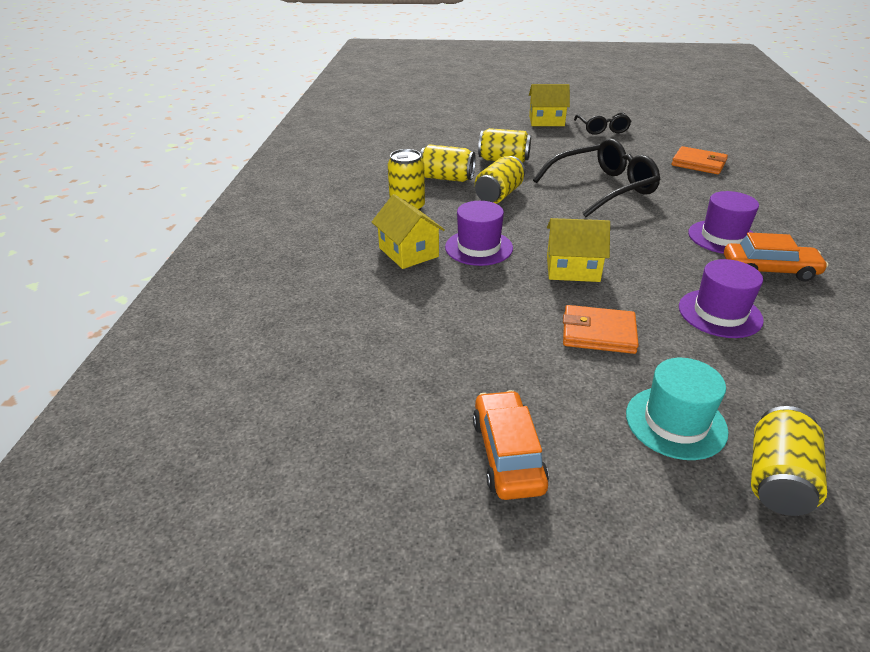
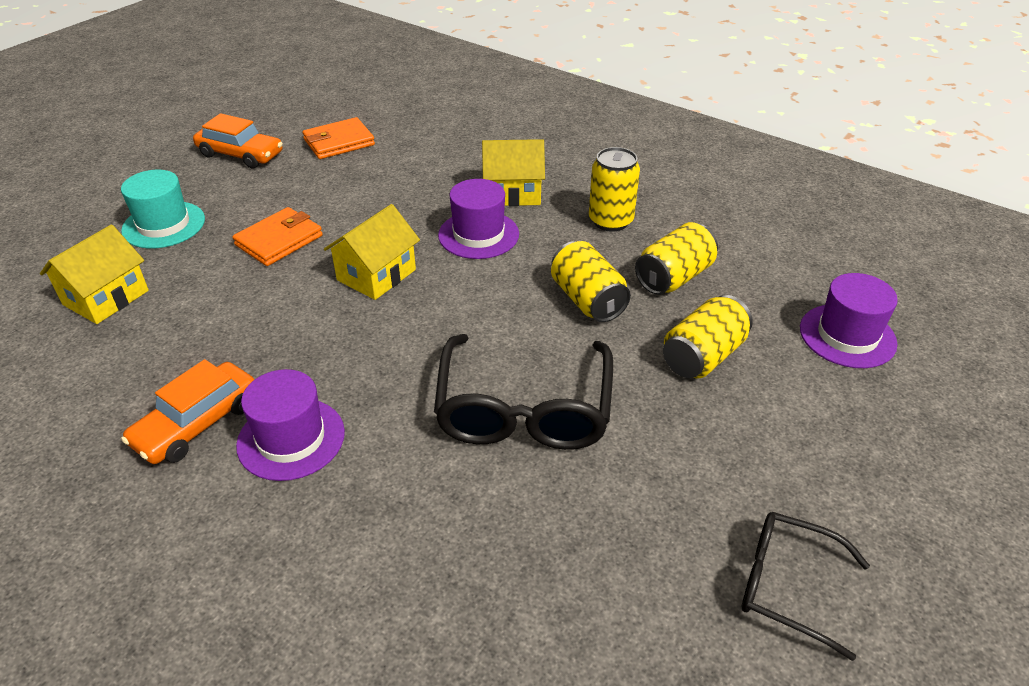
camera: 120 degrees right, 5 degrees up
yellow house [529,84,570,126] -> yellow house moved to [40,224,149,324]
orange wallet [671,146,728,174] -> orange wallet moved to [303,117,375,159]
purple hat [679,259,764,338] -> purple hat moved to [800,273,898,368]
yellow can [751,406,827,516] -> none

